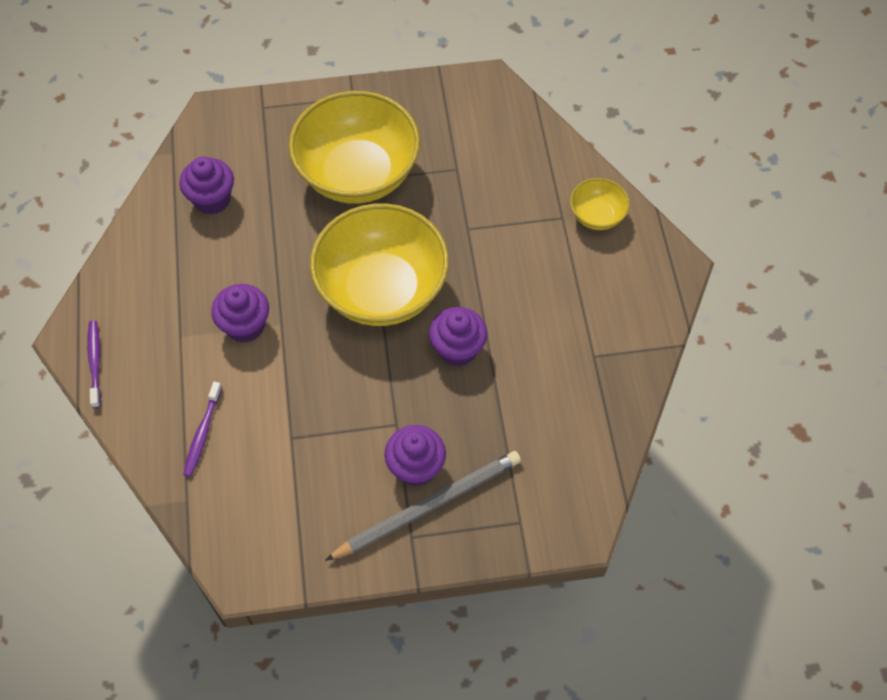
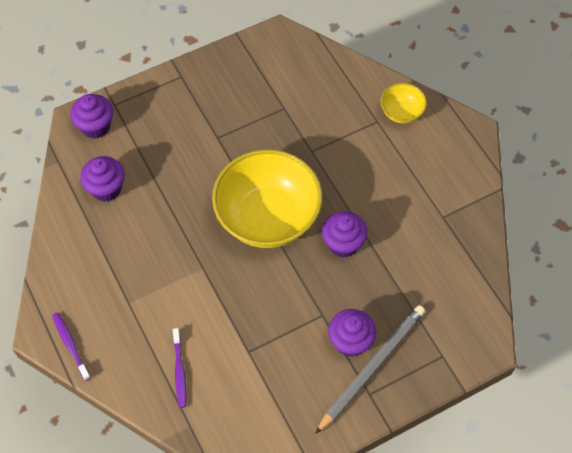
camera: 20 degrees left, 0 degrees up
purple cupcake [211,284,269,343] -> purple cupcake moved to [70,94,113,139]
yellow bowl [289,91,420,204] -> none

